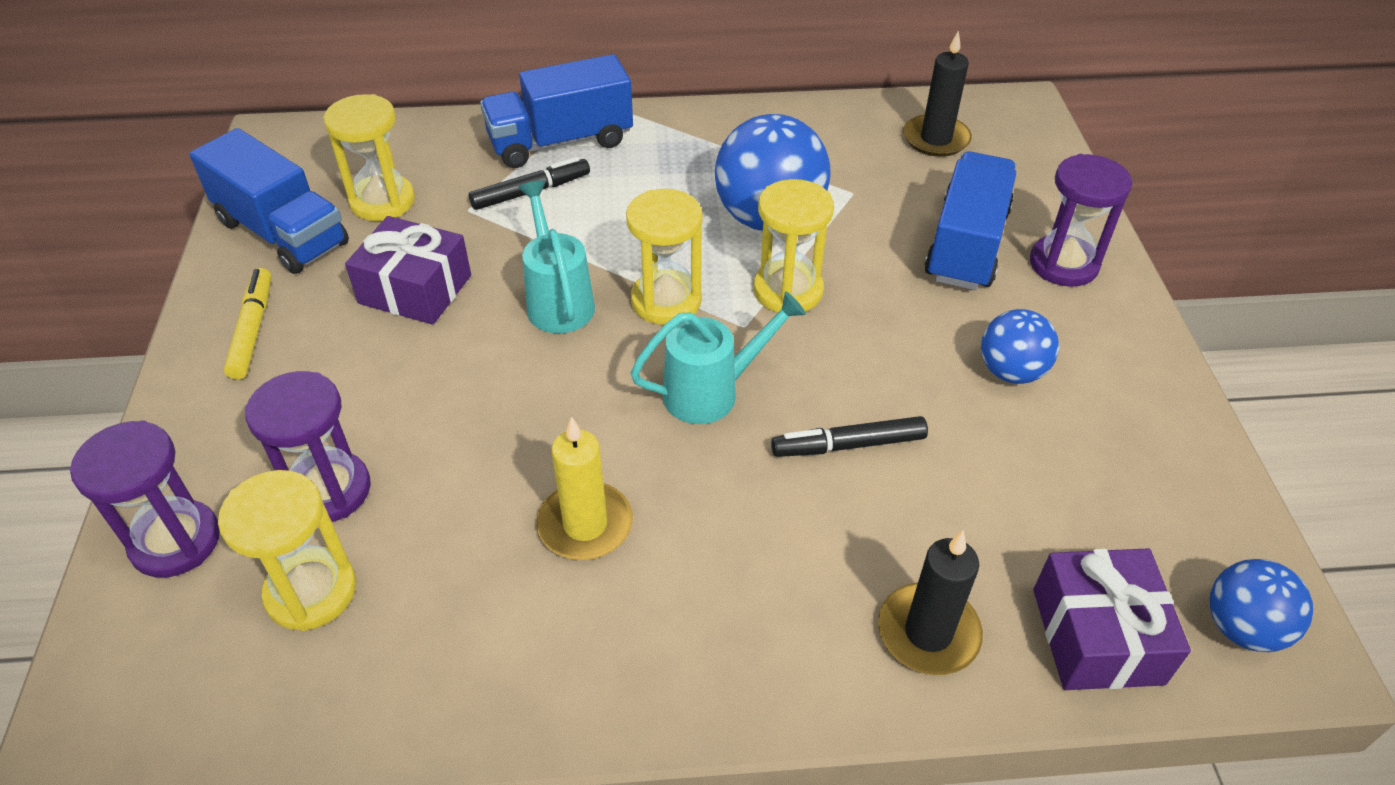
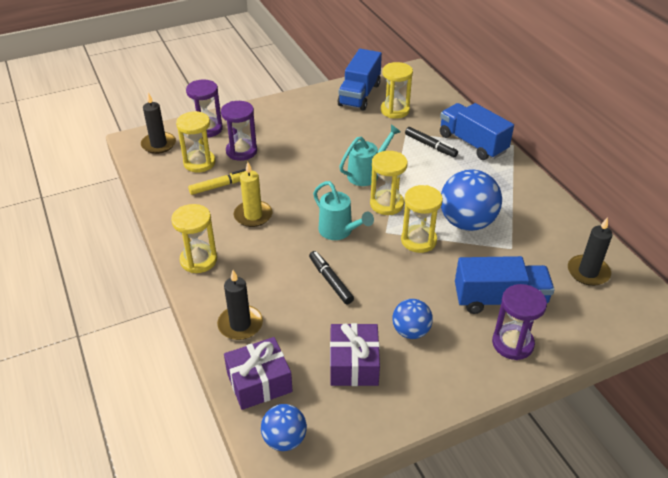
camera: 70 degrees right, 5 degrees down
yellow marker [224,268,271,380] -> yellow marker moved to [188,169,246,195]
purple gift [345,216,471,325] -> purple gift moved to [330,323,380,386]
none -> black candle [141,92,176,154]
none -> yellow hourglass [171,204,217,273]

